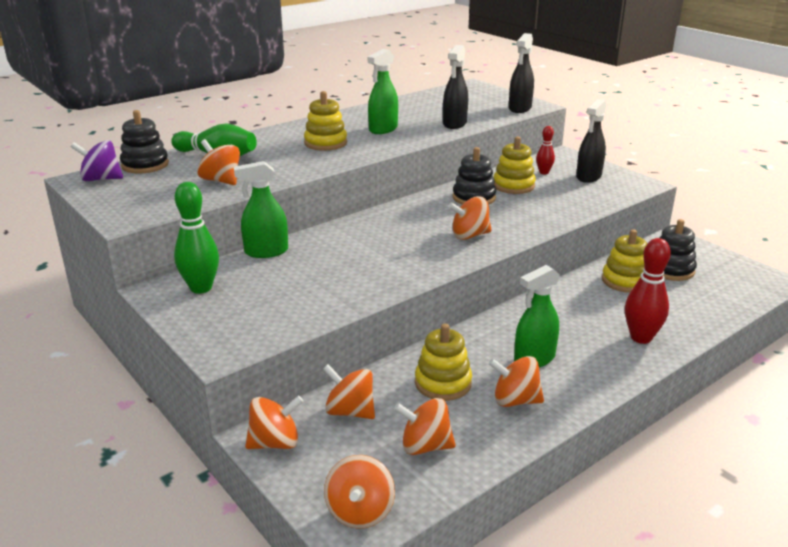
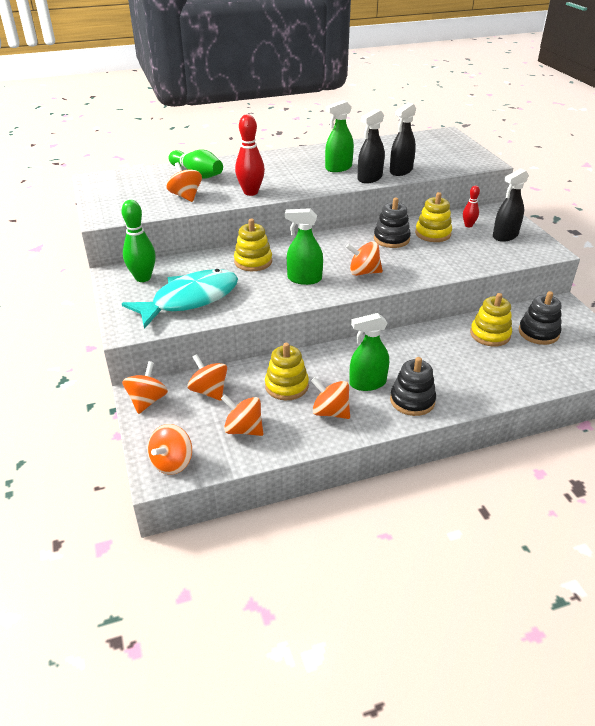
camera: 20 degrees right, 10 degrees up
purple spinning top [71,140,123,181] -> none
black stacking toy [120,110,169,174] -> black stacking toy moved to [390,357,436,416]
green spray bottle [234,161,288,258] -> green spray bottle moved to [285,208,323,285]
orange spinning top [245,395,303,449] -> orange spinning top turned 75 degrees counterclockwise [122,361,168,414]
yellow stacking toy [304,91,347,151] -> yellow stacking toy moved to [234,219,272,271]
black spray bottle [509,33,534,113] -> black spray bottle moved to [358,109,385,183]
red bowling pin [625,238,671,344] -> red bowling pin moved to [235,114,265,196]
none -> turquoise fish [122,269,238,329]

